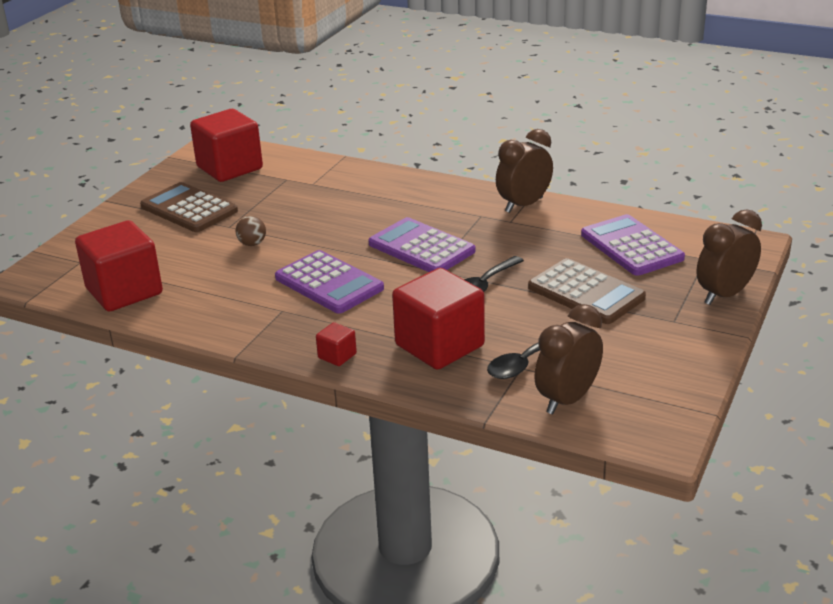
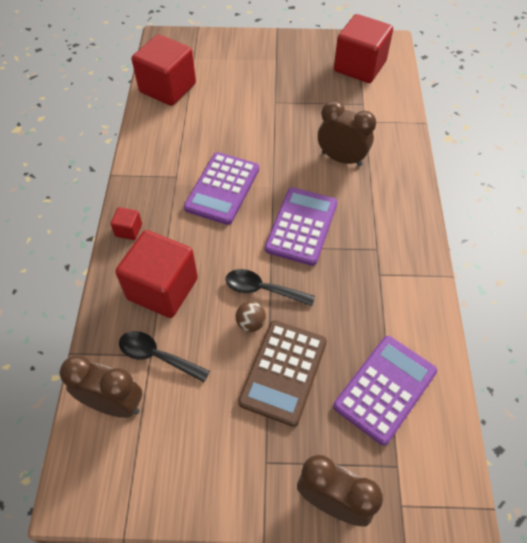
camera: 65 degrees right, 25 degrees up
brown calculator [140,182,238,232] -> none
brown ball [236,216,266,246] -> brown ball moved to [236,302,266,332]
brown clock [496,129,553,213] -> brown clock moved to [318,101,376,166]

